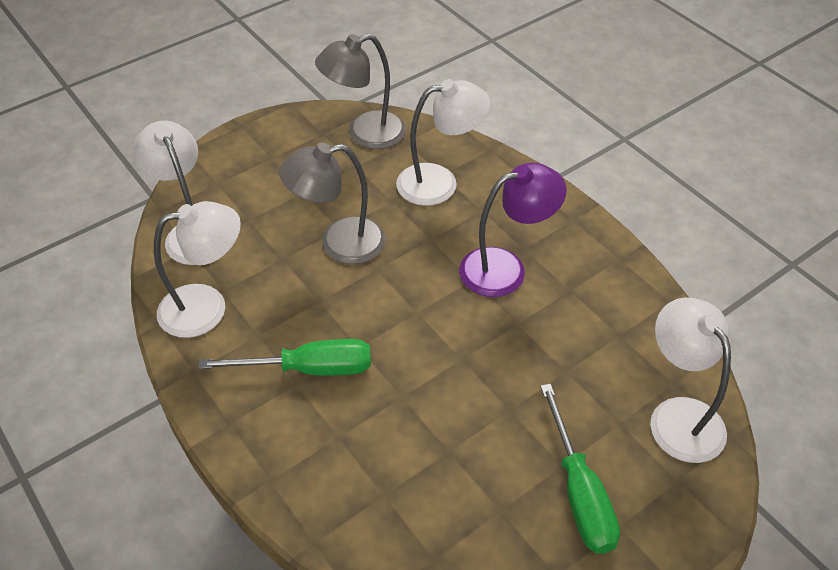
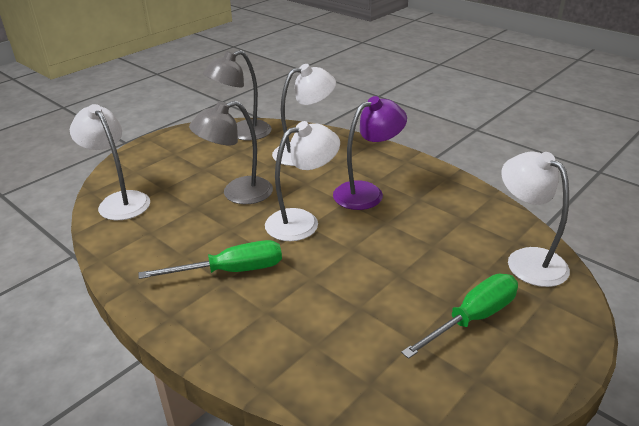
camera: 10 degrees left, 15 degrees down
white lamp [154,201,241,338] -> white lamp moved to [265,121,340,241]
green screwdriver [540,384,620,554] -> green screwdriver turned 105 degrees counterclockwise [401,274,518,359]

